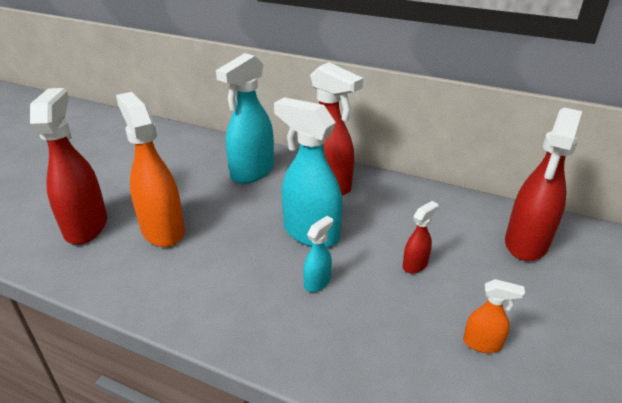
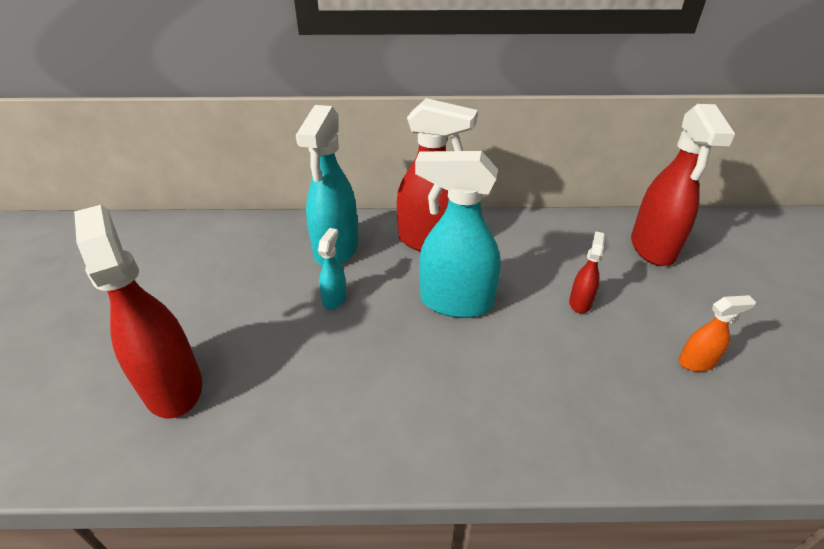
camera: 25 degrees left, 5 degrees up
orange spray bottle [116,92,185,247] -> none
turquoise spray bottle [303,216,333,292] -> turquoise spray bottle moved to [318,228,347,310]

